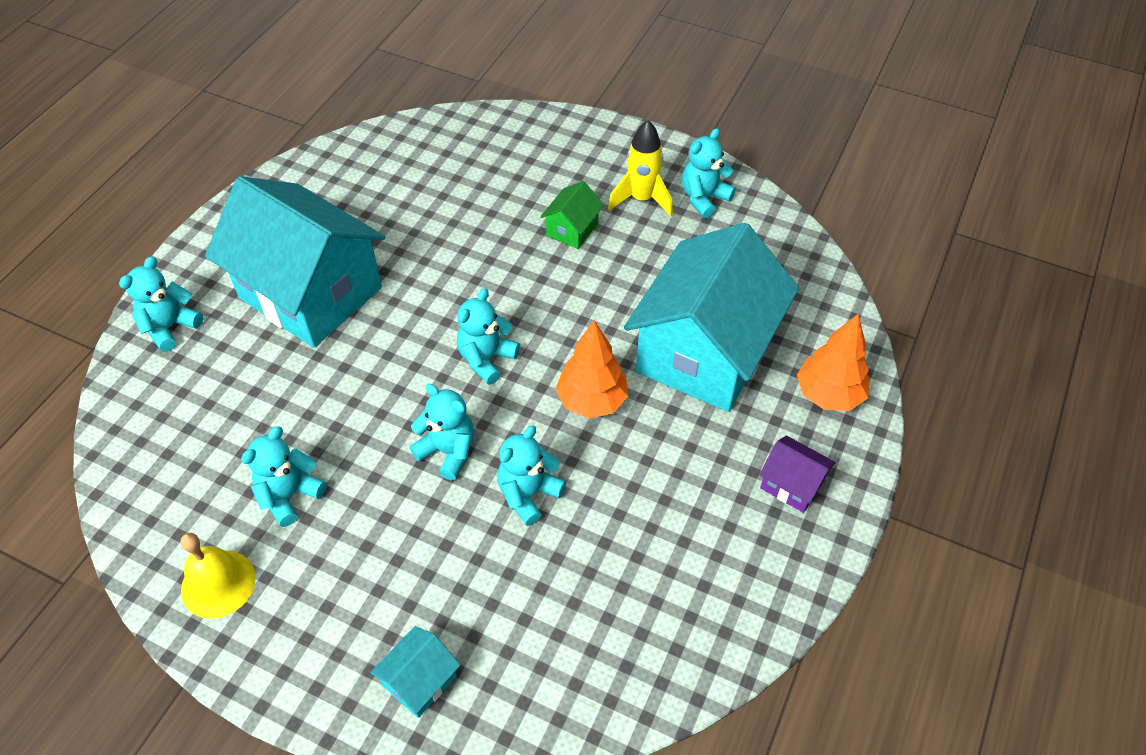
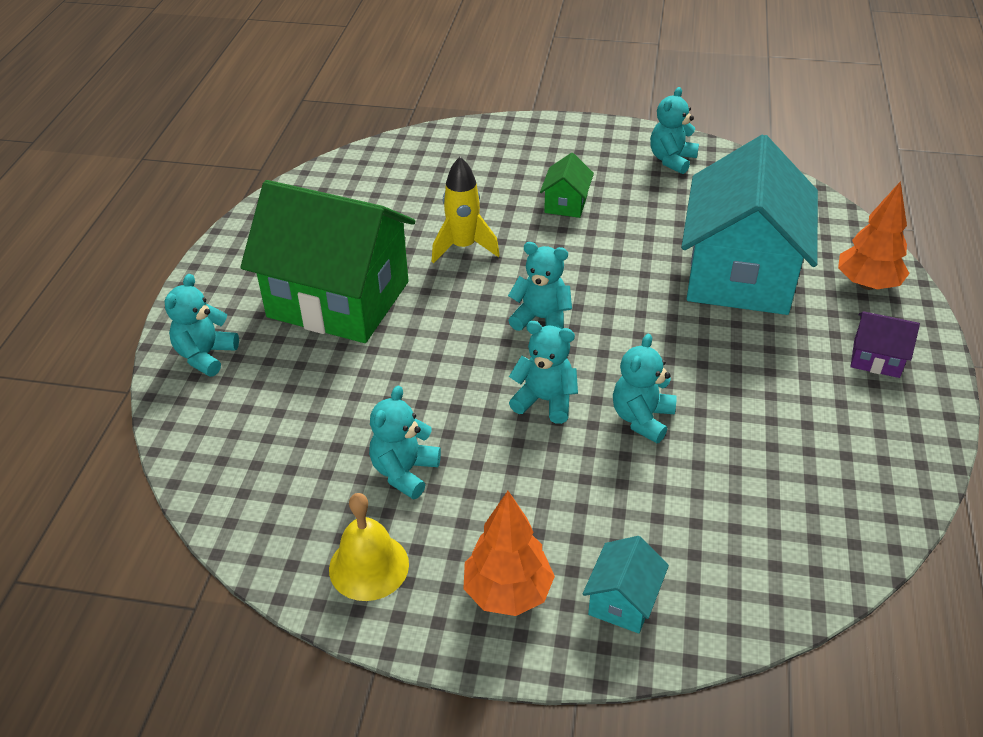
camera: 15 degrees left, 10 degrees down
turquoise house [205,176,385,348] -> green house [240,180,415,343]
turquoise teddy bear [457,288,520,385] -> turquoise teddy bear turned 90 degrees clockwise [508,242,572,331]
orange tree [555,320,628,418] -> orange tree moved to [463,491,555,616]
yellow rocket [608,120,673,216] -> yellow rocket moved to [432,157,500,264]

